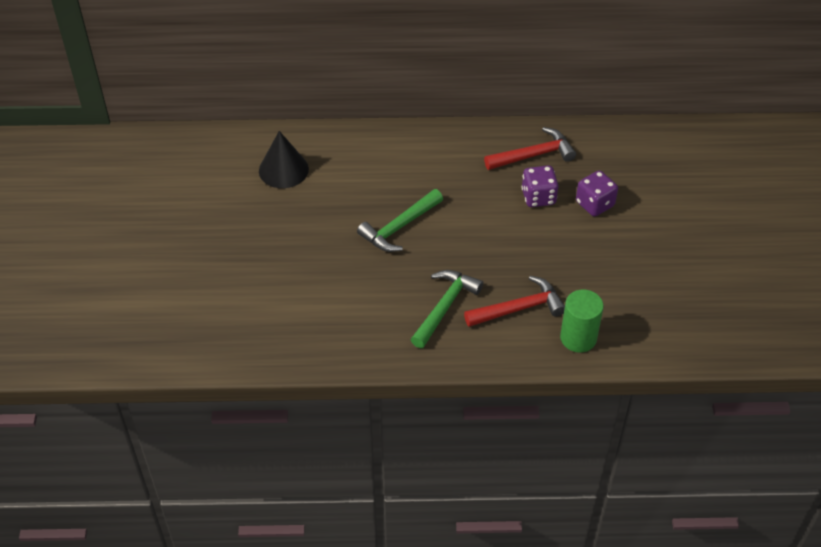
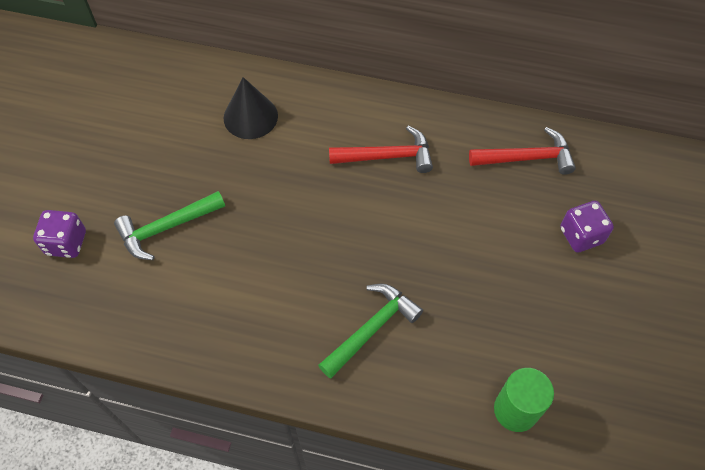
camera: 15 degrees right, 10 degrees up
green hammer [357,189,443,252] -> green hammer moved to [114,191,225,260]
red hammer [464,276,565,327] -> red hammer moved to [329,126,433,173]
purple dice [521,165,559,207] -> purple dice moved to [33,210,86,258]

